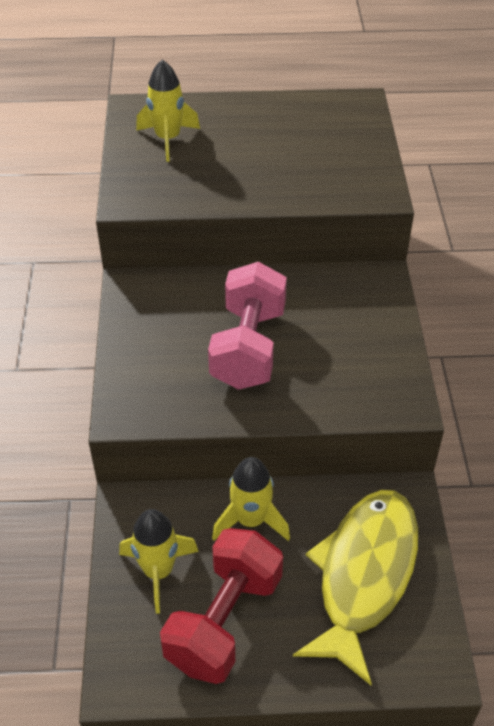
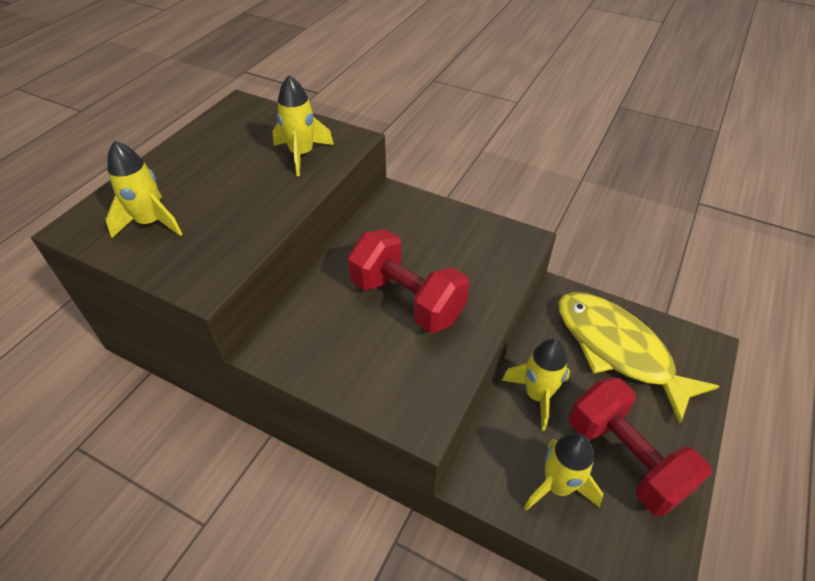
camera: 60 degrees left, 0 degrees up
pink dumbbell [208,262,287,390] -> red dumbbell [347,229,469,333]
none -> yellow rocket [272,75,334,176]

